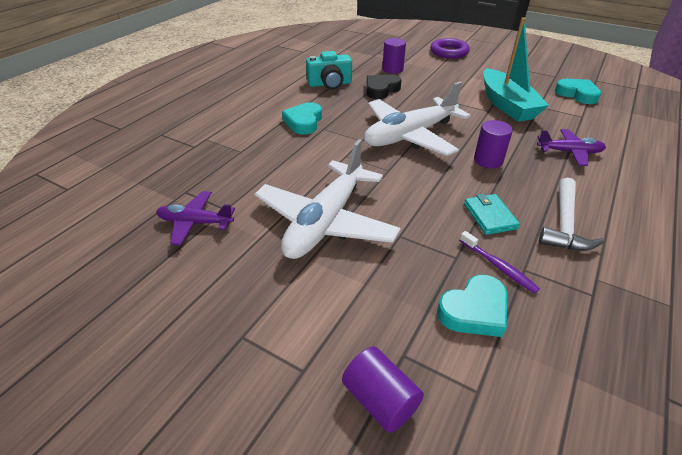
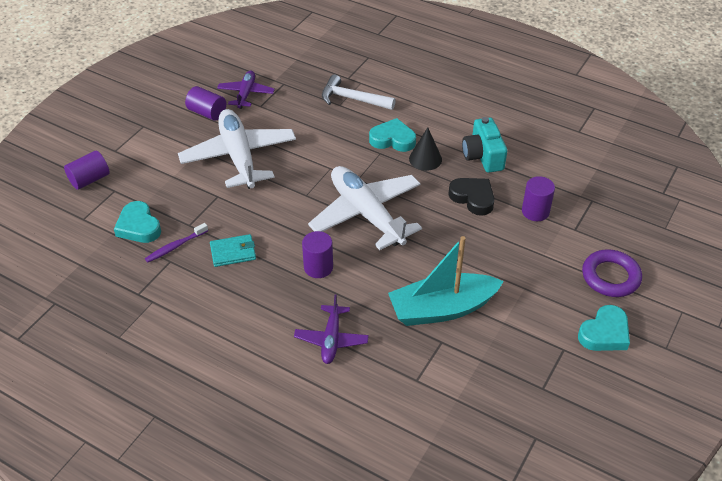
camera: 90 degrees right, 5 degrees up
white plane [254,139,401,259] -> white plane turned 45 degrees clockwise [178,109,296,189]
white hammer [539,178,604,251] -> white hammer moved to [322,74,396,110]
turquoise heart [555,79,602,104] -> turquoise heart moved to [578,305,630,351]
none -> purple cylinder [185,86,226,121]
none -> black cone [409,127,442,171]

